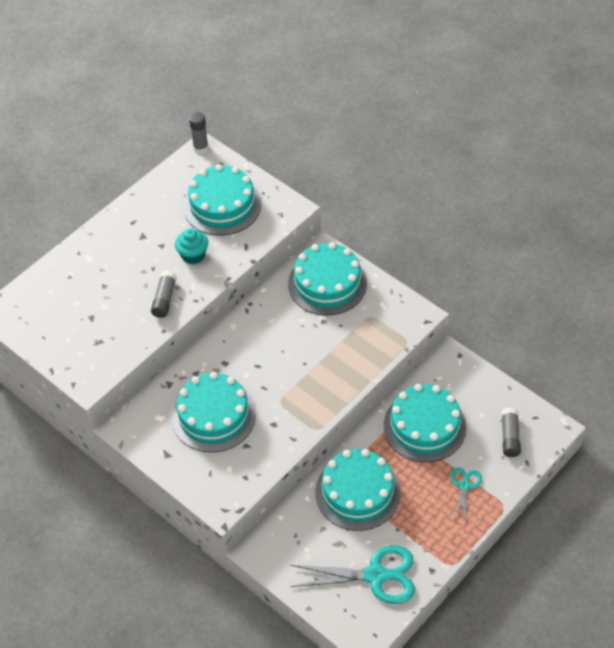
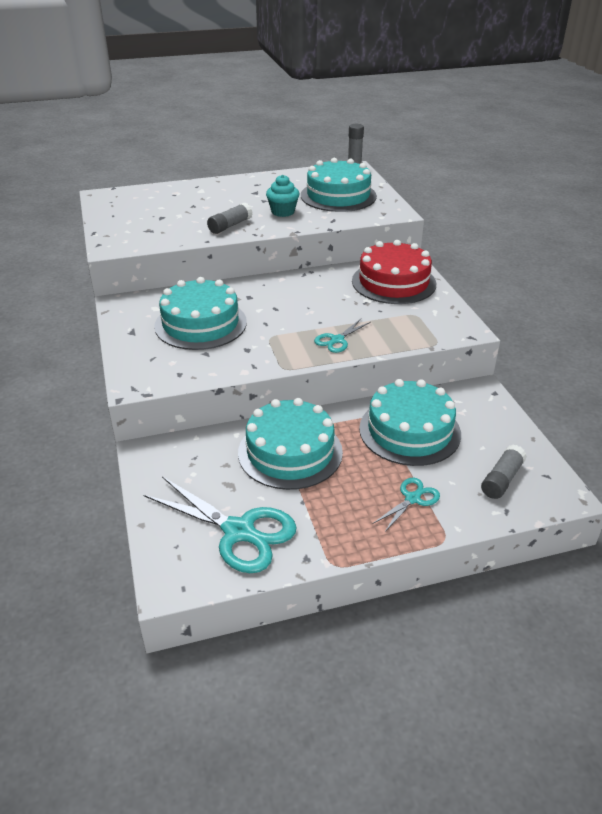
camera: 30 degrees right, 15 degrees down
turquoise cake [288,242,367,315] -> red cake [352,240,436,304]
none -> turquoise scissors [314,319,371,353]

